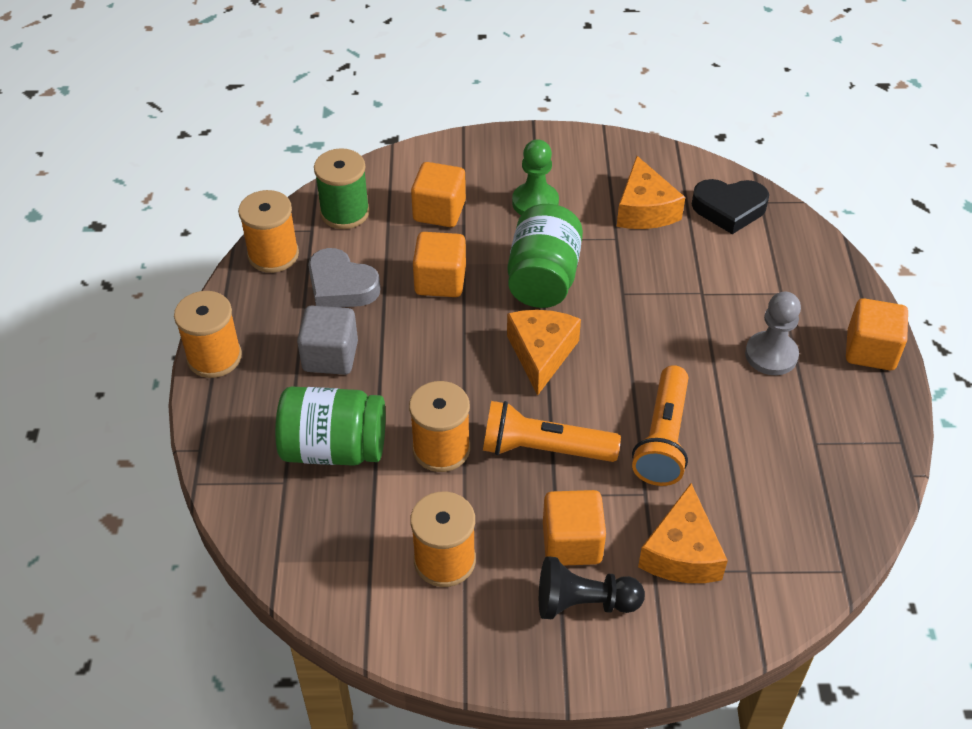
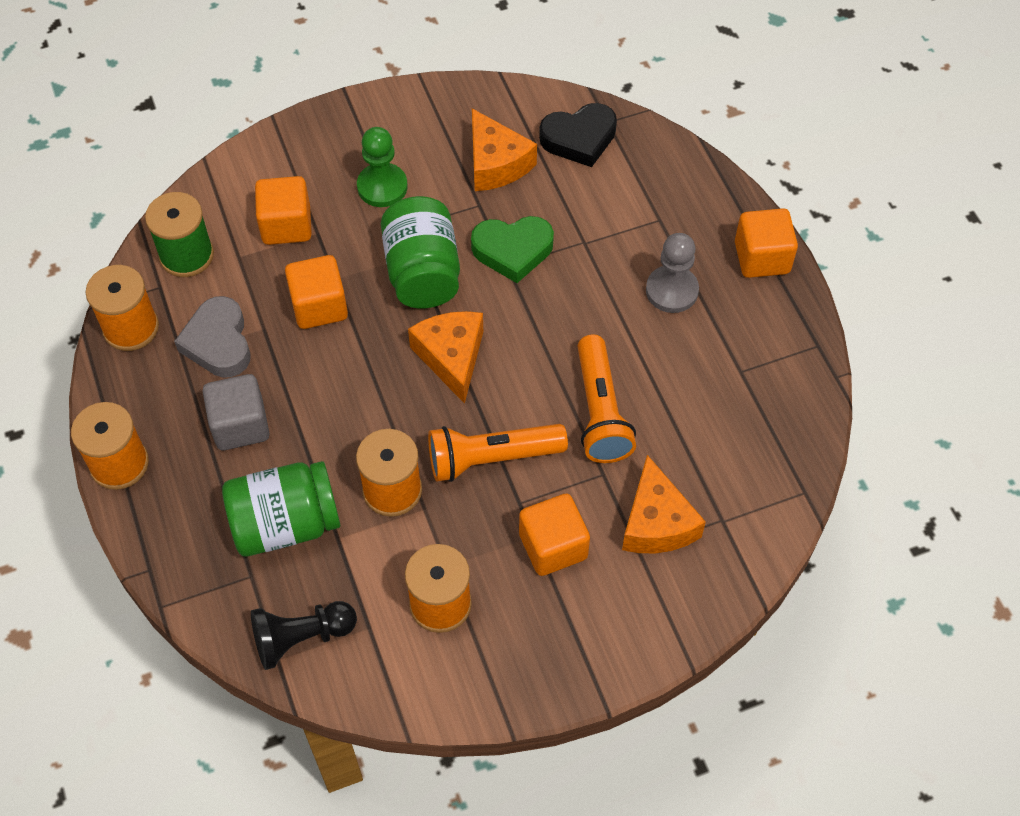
camera: 20 degrees left, 10 degrees up
grey heart [308,248,380,307] -> grey heart turned 60 degrees clockwise [174,296,251,378]
black pawn [539,556,645,619] -> black pawn moved to [251,601,357,670]
none -> green heart [471,216,554,283]

